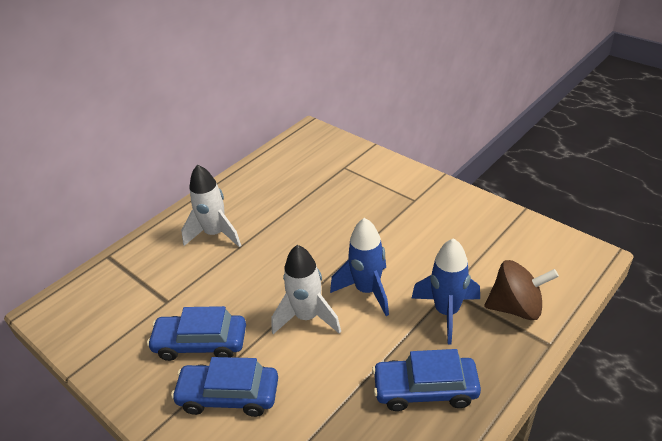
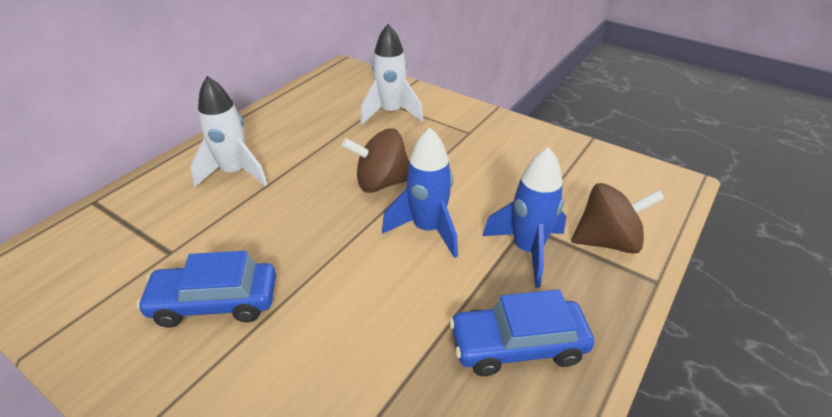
camera: 10 degrees left, 0 degrees up
blue car [171,357,278,417] -> none
white rocket [271,245,341,334] -> white rocket moved to [360,24,423,125]
none -> brown spinning top [341,128,409,193]

